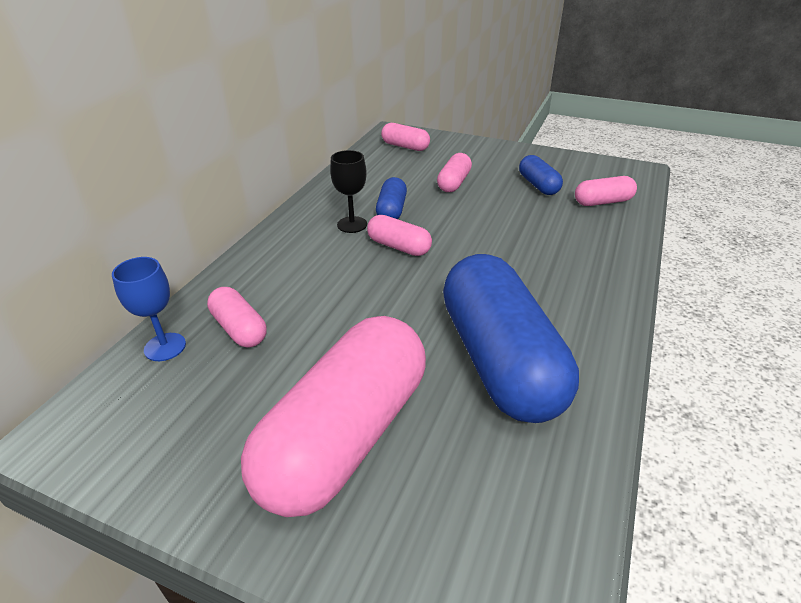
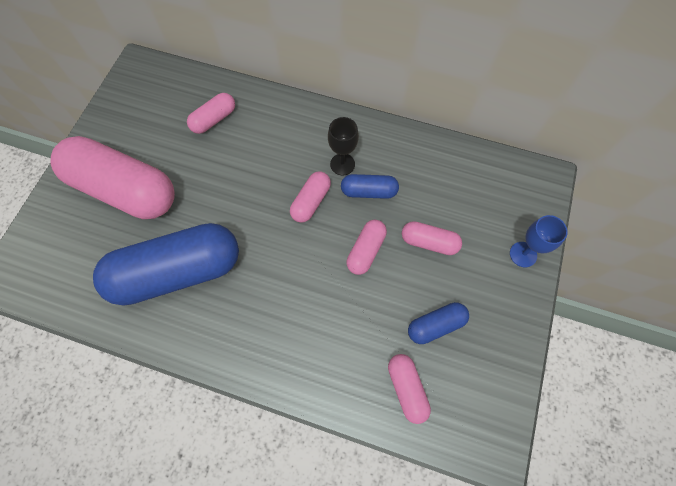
camera: 85 degrees right, 30 degrees up
blue goblet [112,257,186,361] -> blue goblet moved to [510,215,568,267]
pink capsule [381,123,430,151] -> pink capsule moved to [346,220,387,275]

